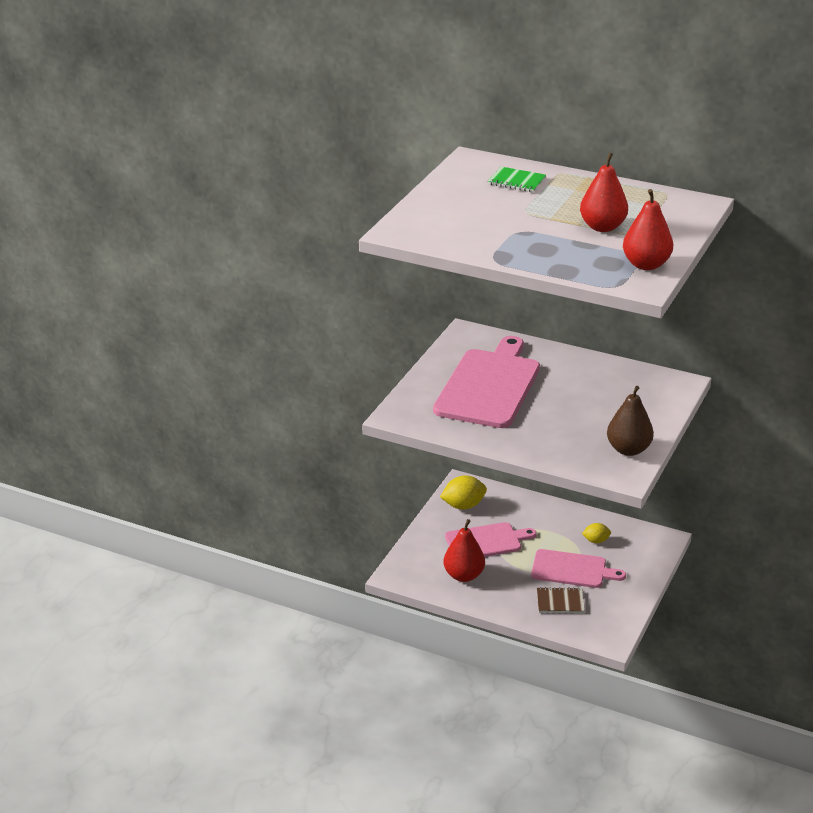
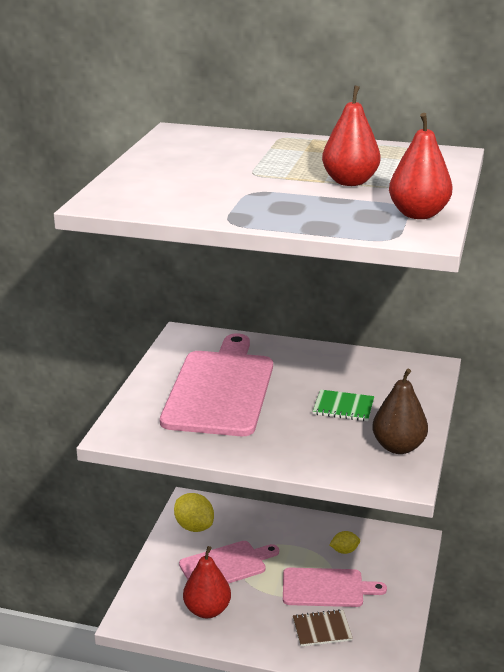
camera: 10 degrees left, 5 degrees down
yellow lemon [440,475,487,510] -> yellow lemon turned 75 degrees clockwise [174,493,214,532]
green notebook [488,167,546,192] -> green notebook moved to [313,389,374,421]

